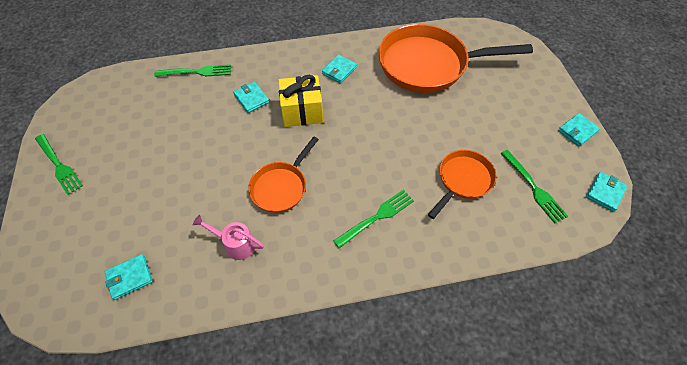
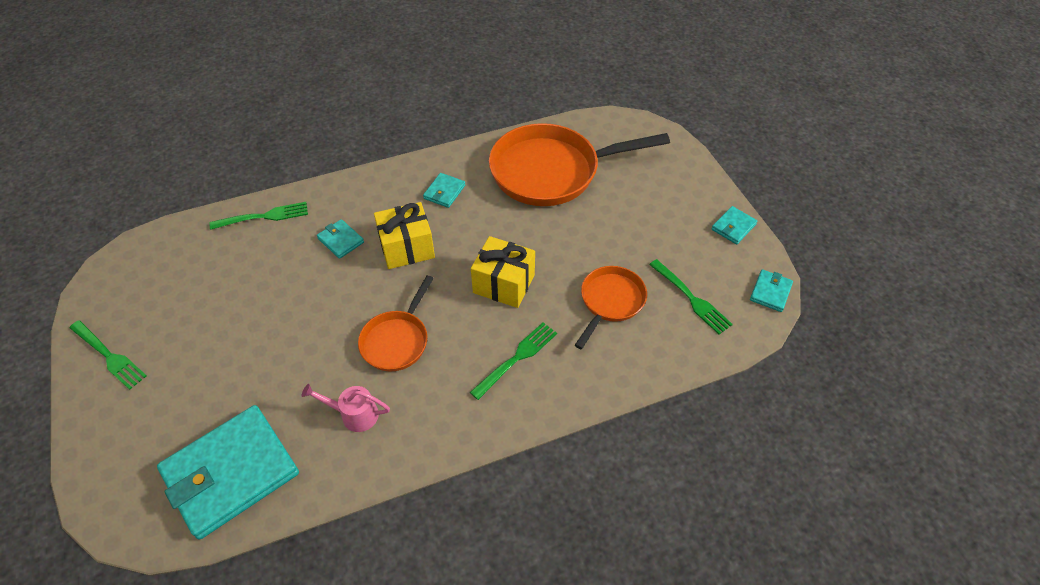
camera: 10 degrees left, 5 degrees down
turquoise wallet [105,254,153,300] -> turquoise wallet [157,405,299,540], size x2.31
none -> yellow gift [471,236,535,308]

